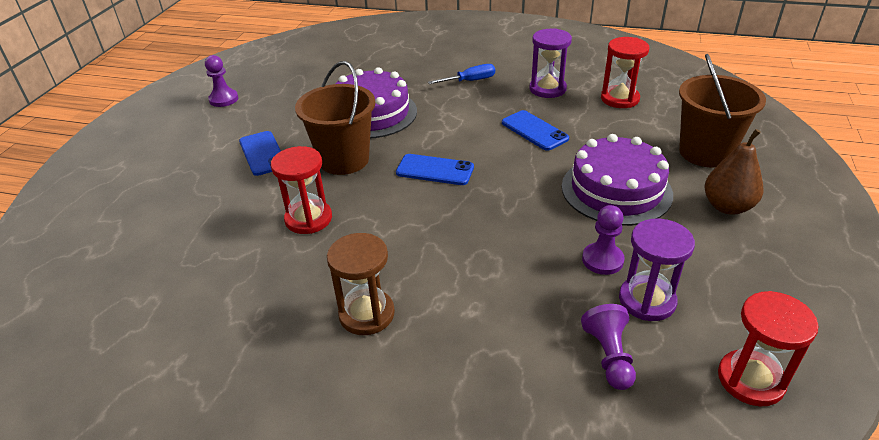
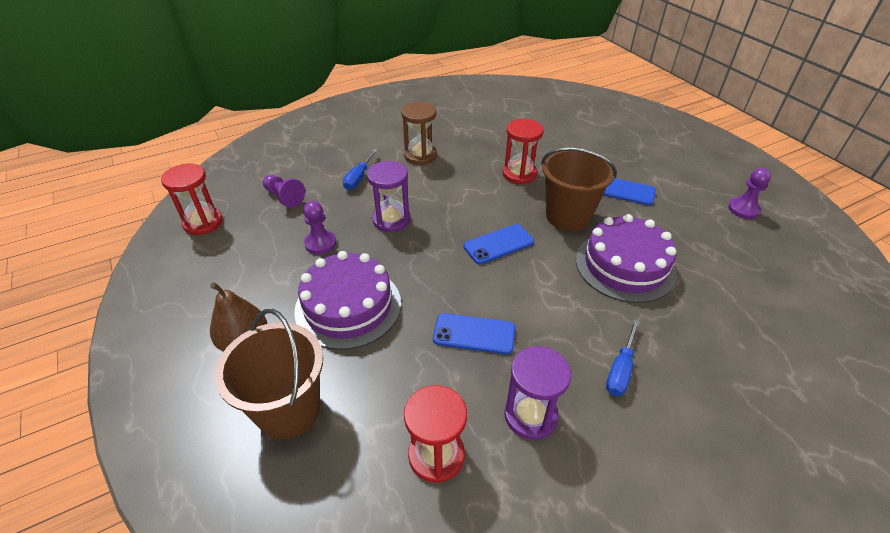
camera: 135 degrees right, 5 degrees up
purple hourglass [619,219,695,321] -> purple hourglass moved to [367,161,410,232]
none -> blue screwdriver [343,149,378,190]

